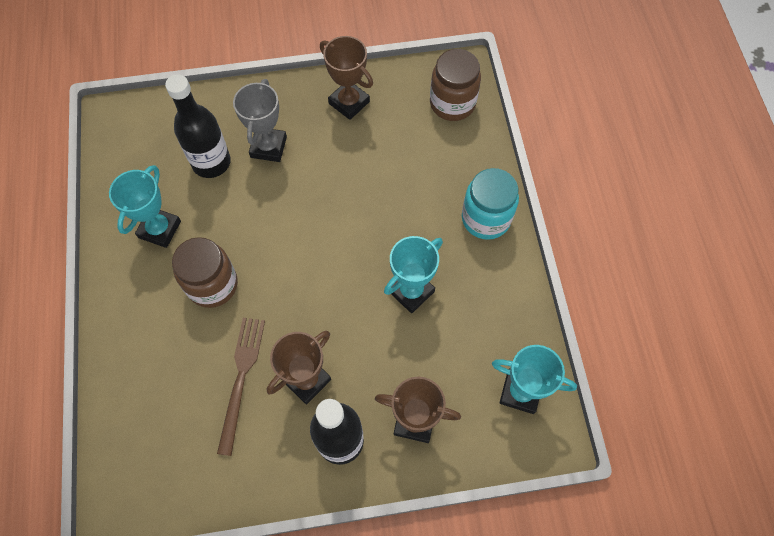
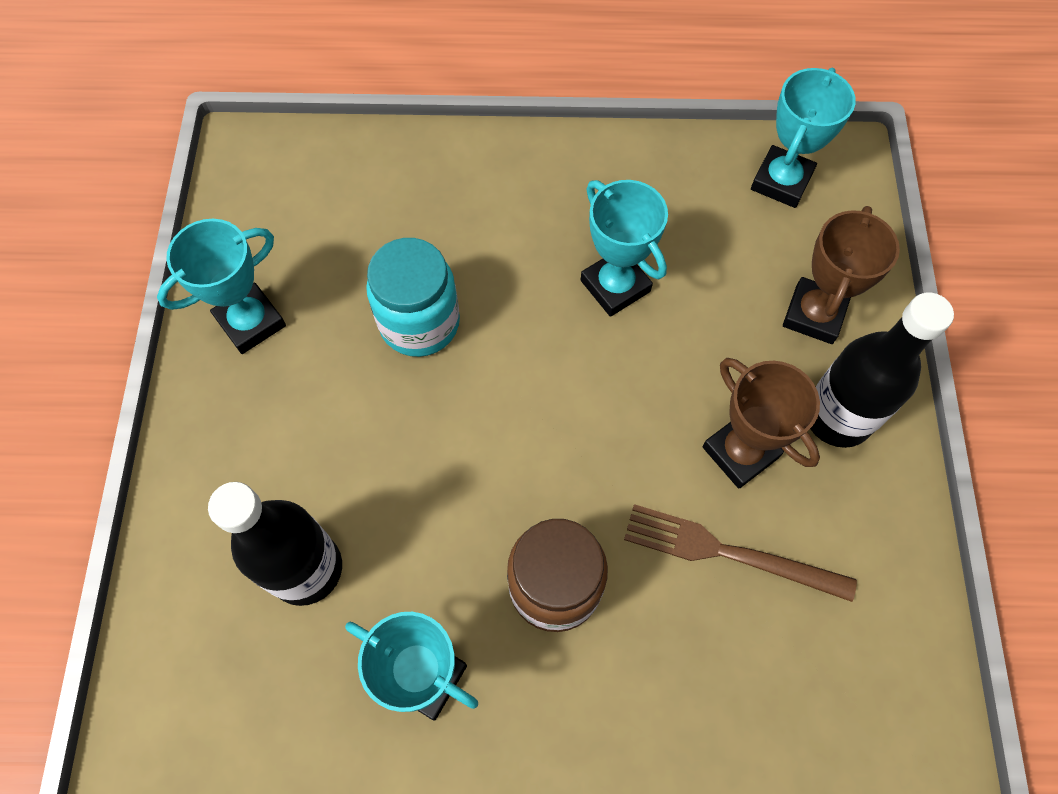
camera: 80 degrees left, 0 degrees up
grey trophy [233,79,287,162] -> none
brown trophy [320,36,373,120] -> turquoise trophy [157,219,286,354]
brown jar [430,49,481,121] -> none
turquoise jar [462,168,519,240] -> turquoise jar moved to [366,238,460,357]

